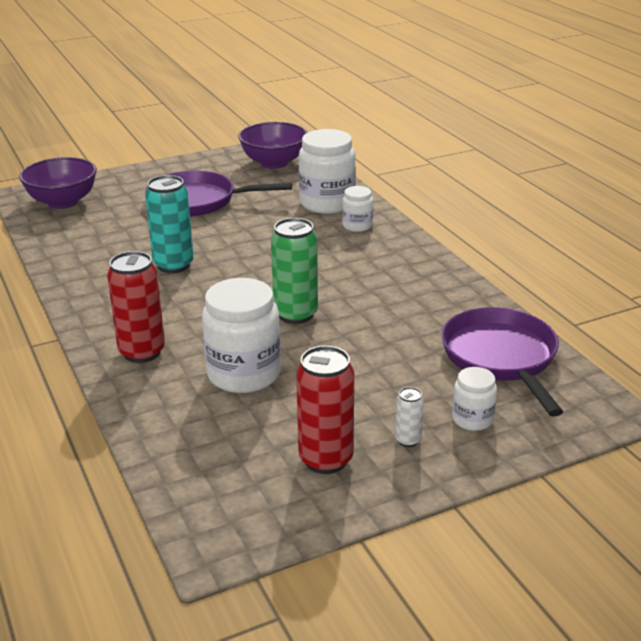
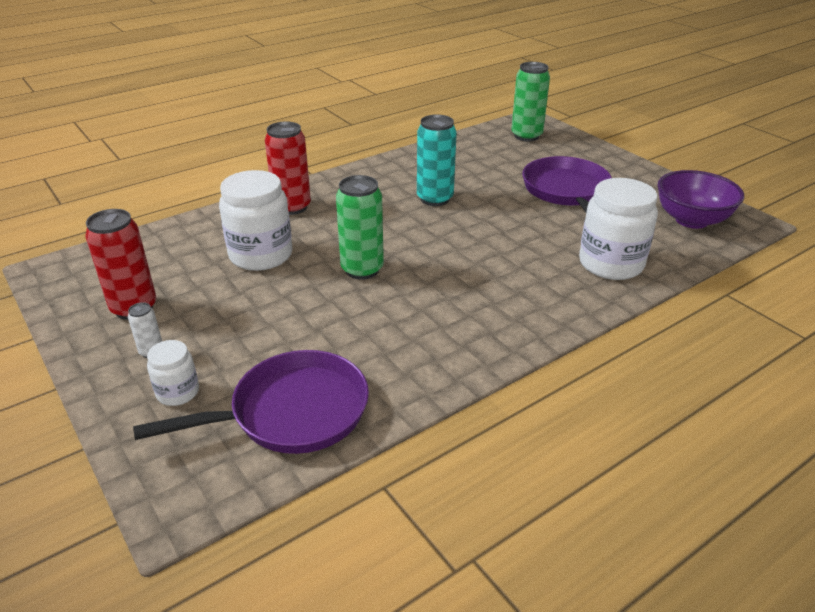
camera: 80 degrees right, 5 degrees up
purple bowl [19,157,97,209] -> green can [511,62,550,141]
white jar [342,186,373,232] -> none

